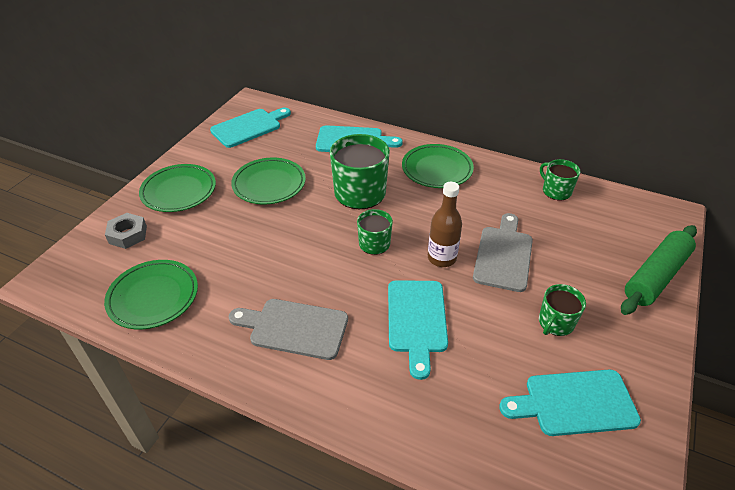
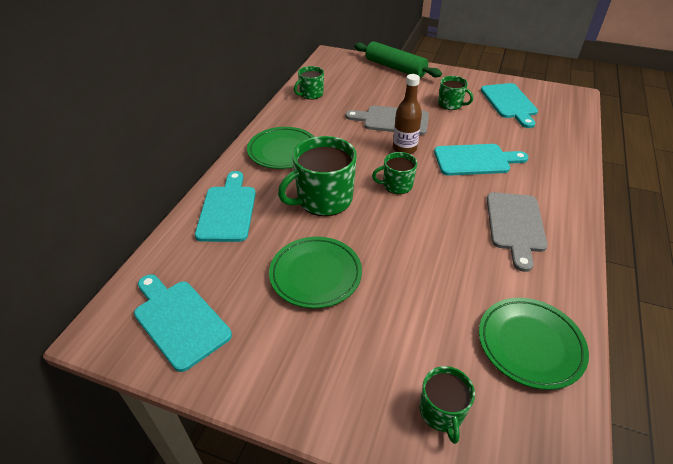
camera: 95 degrees left, 0 degrees up
grey nut [105,213,147,249] -> green mug [420,366,475,444]
green plate [139,164,216,212] -> none

